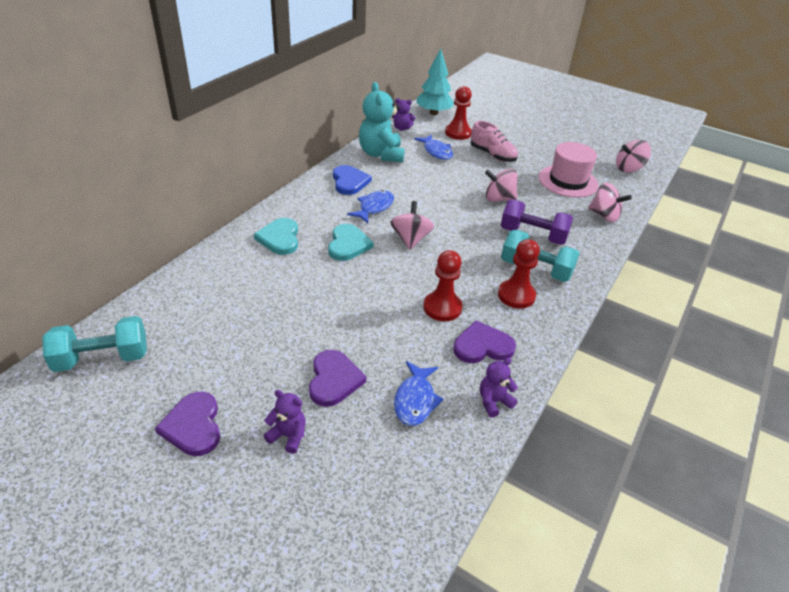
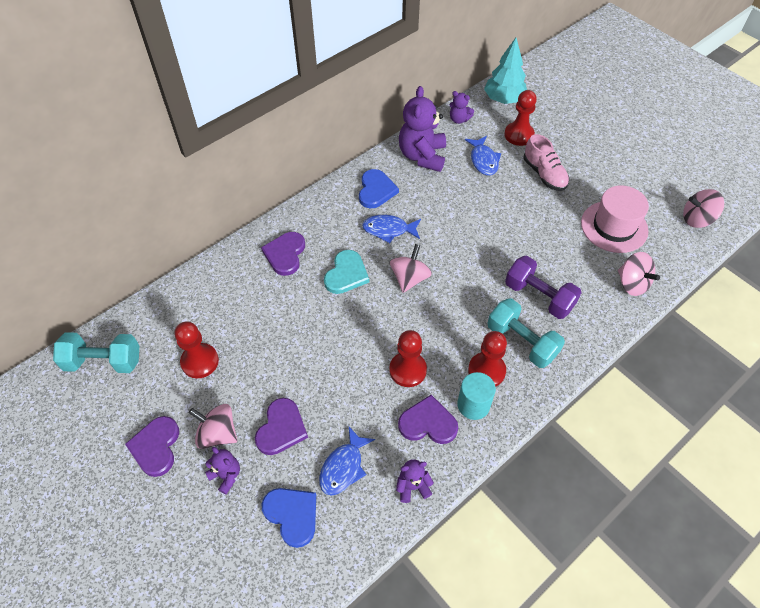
camera: 20 degrees right, 15 degrees up
turquoise heart [254,218,298,255] -> purple heart [261,232,305,276]
blue fish [347,190,394,223] -> blue fish turned 135 degrees counterclockwise [362,215,421,243]
turquoise teddy bear [359,82,405,162] -> purple teddy bear [399,86,446,172]
pink spinning top [485,169,517,202] -> pink spinning top moved to [189,404,237,449]
none -> red pawn [174,321,219,378]
none -> blue heart [262,488,316,548]
none -> turquoise cylinder [457,372,496,420]

